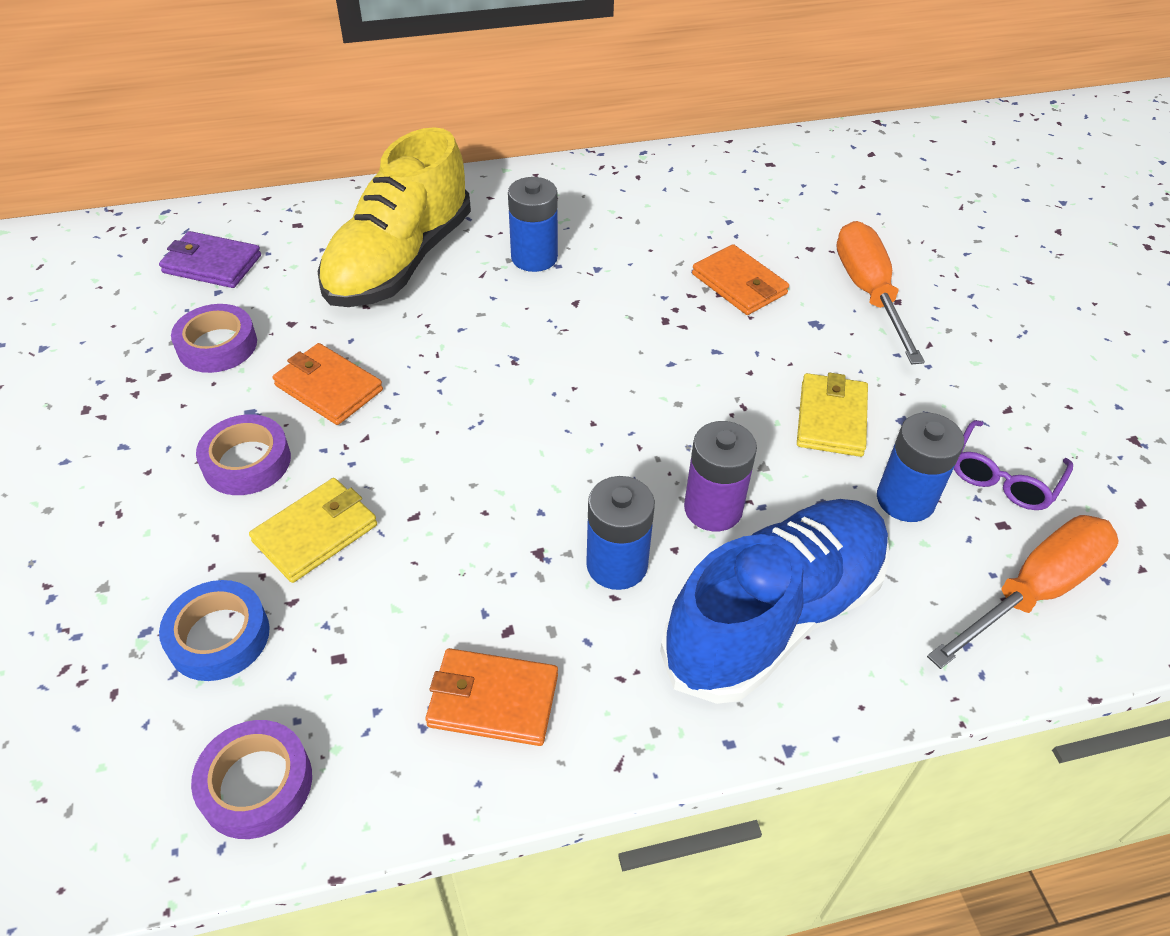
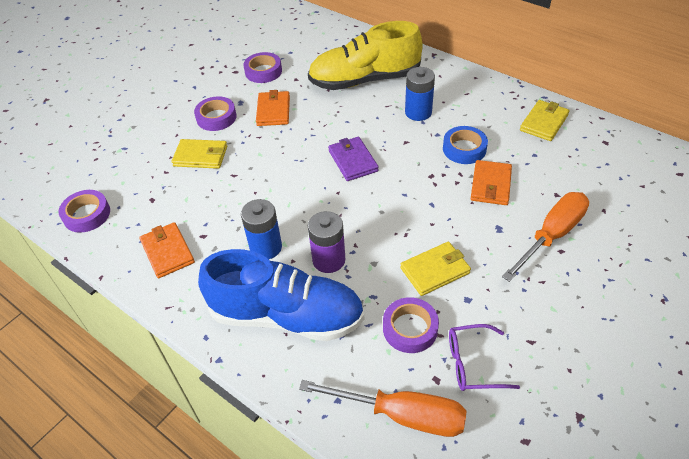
camera: 55 degrees right, 0 degrees up
purple wallet [159,231,261,288] -> purple wallet moved to [328,137,379,181]
blue tape [159,580,270,681] -> blue tape moved to [443,126,488,164]
blue battery [877,413,964,522] -> purple tape [383,297,439,353]
none -> yellow wallet [520,100,570,141]

